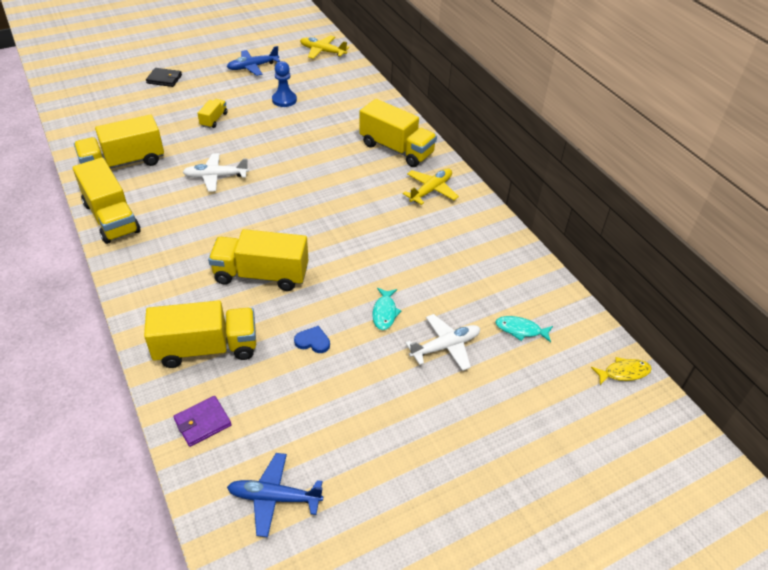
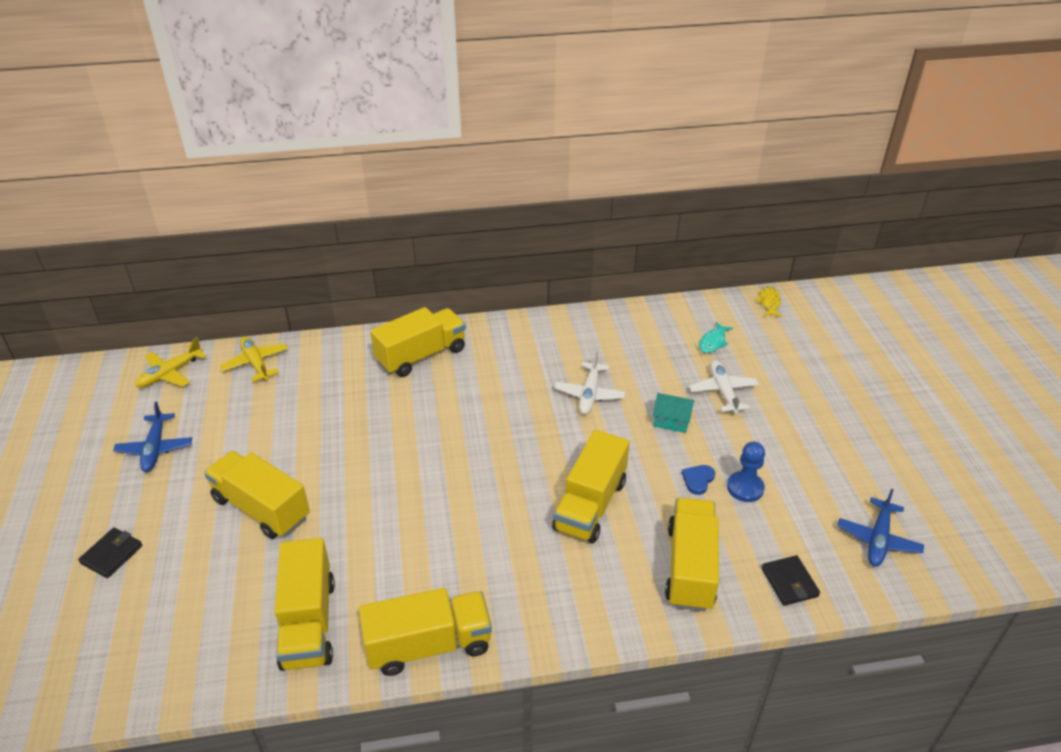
camera: 70 degrees left, 5 degrees down
purple wallet [173,396,232,447] -> black wallet [762,555,820,606]
white plane [183,153,249,192] -> white plane moved to [555,351,625,414]
yellow truck [198,99,228,128] -> yellow truck [204,451,310,539], size x2.04
blue pawn [272,61,297,107] -> blue pawn moved to [727,442,765,502]
turquoise fish [372,288,402,330] -> turquoise house [653,393,695,433]
yellow plane [403,168,459,205] -> yellow plane moved to [220,336,288,382]

